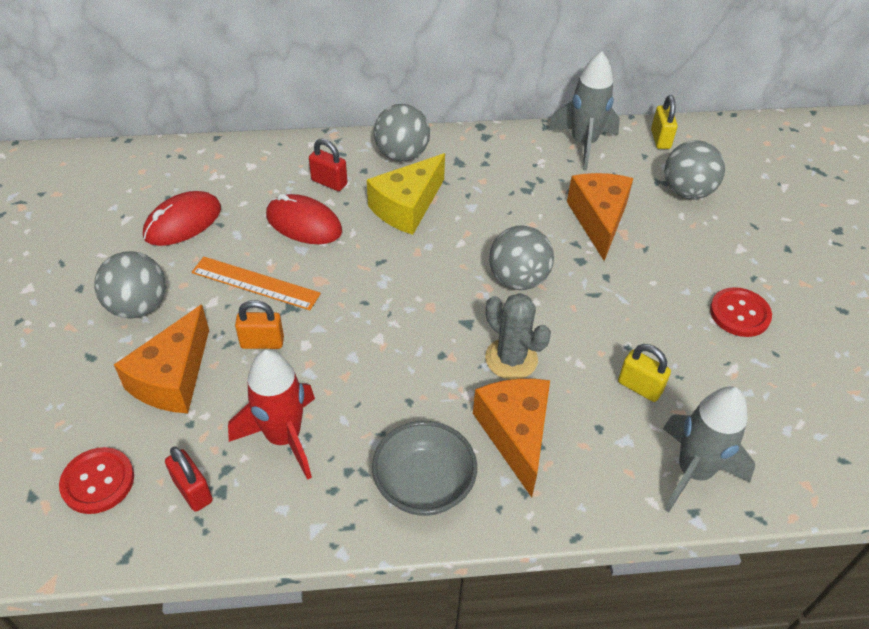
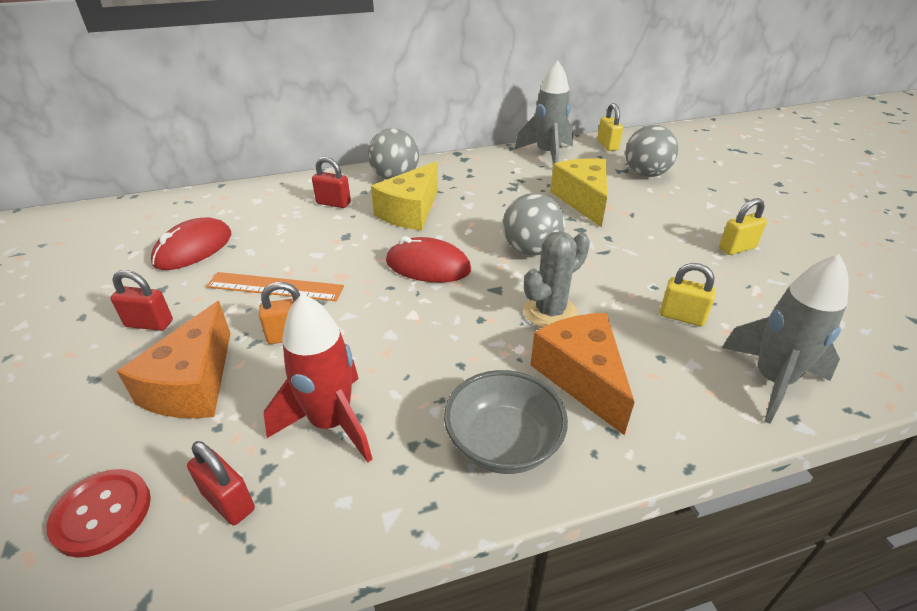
camera: 10 degrees left, 10 degrees down
grey ball [94,251,166,319] -> red padlock [110,270,173,331]
red mouse [266,194,342,244] -> red mouse moved to [386,236,471,283]
grey cactus [485,293,551,380] -> grey cactus turned 75 degrees counterclockwise [524,231,590,328]
orange cheese [567,173,633,261] -> yellow cheese [550,158,607,227]
red button [710,287,772,337] -> yellow padlock [719,198,767,255]

